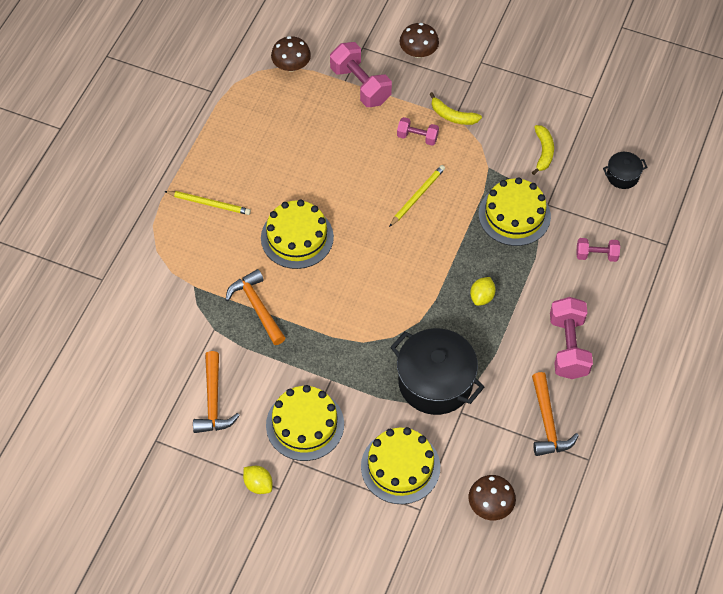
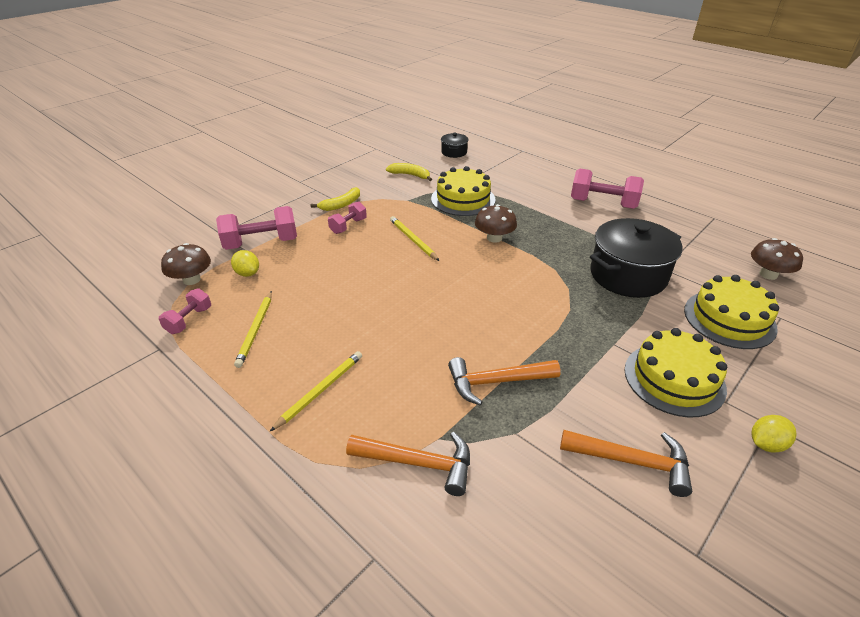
camera: 70 degrees left, 20 degrees down
yellow cake [261,200,334,269] -> none
brown mushroom [400,23,439,58] -> brown mushroom moved to [475,204,517,243]
yellow lemon [470,277,496,306] -> yellow lemon moved to [231,250,259,277]
orange hammer [532,372,579,456] -> orange hammer moved to [346,432,470,496]
pink dumbbell [576,238,620,262] -> pink dumbbell moved to [159,288,211,334]
none -> yellow pencil [234,291,272,368]

